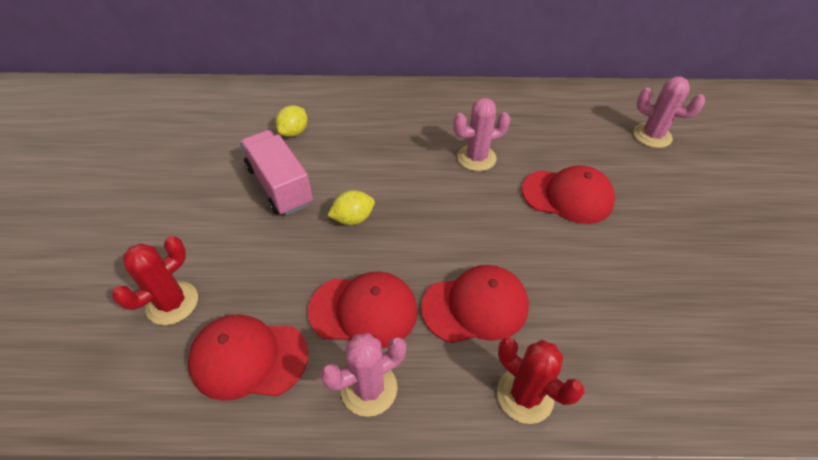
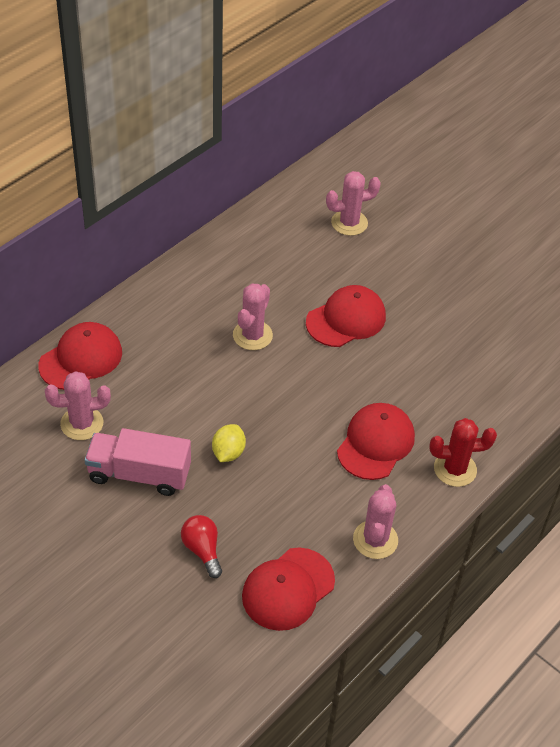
camera: 50 degrees left, 0 degrees up
red cactus [112,236,198,325] -> none
yellow lemon [276,105,307,137] -> pink cactus [45,371,111,440]
red cap [308,272,418,348] -> red cap moved to [38,322,122,390]
none -> red light bulb [181,515,222,578]

